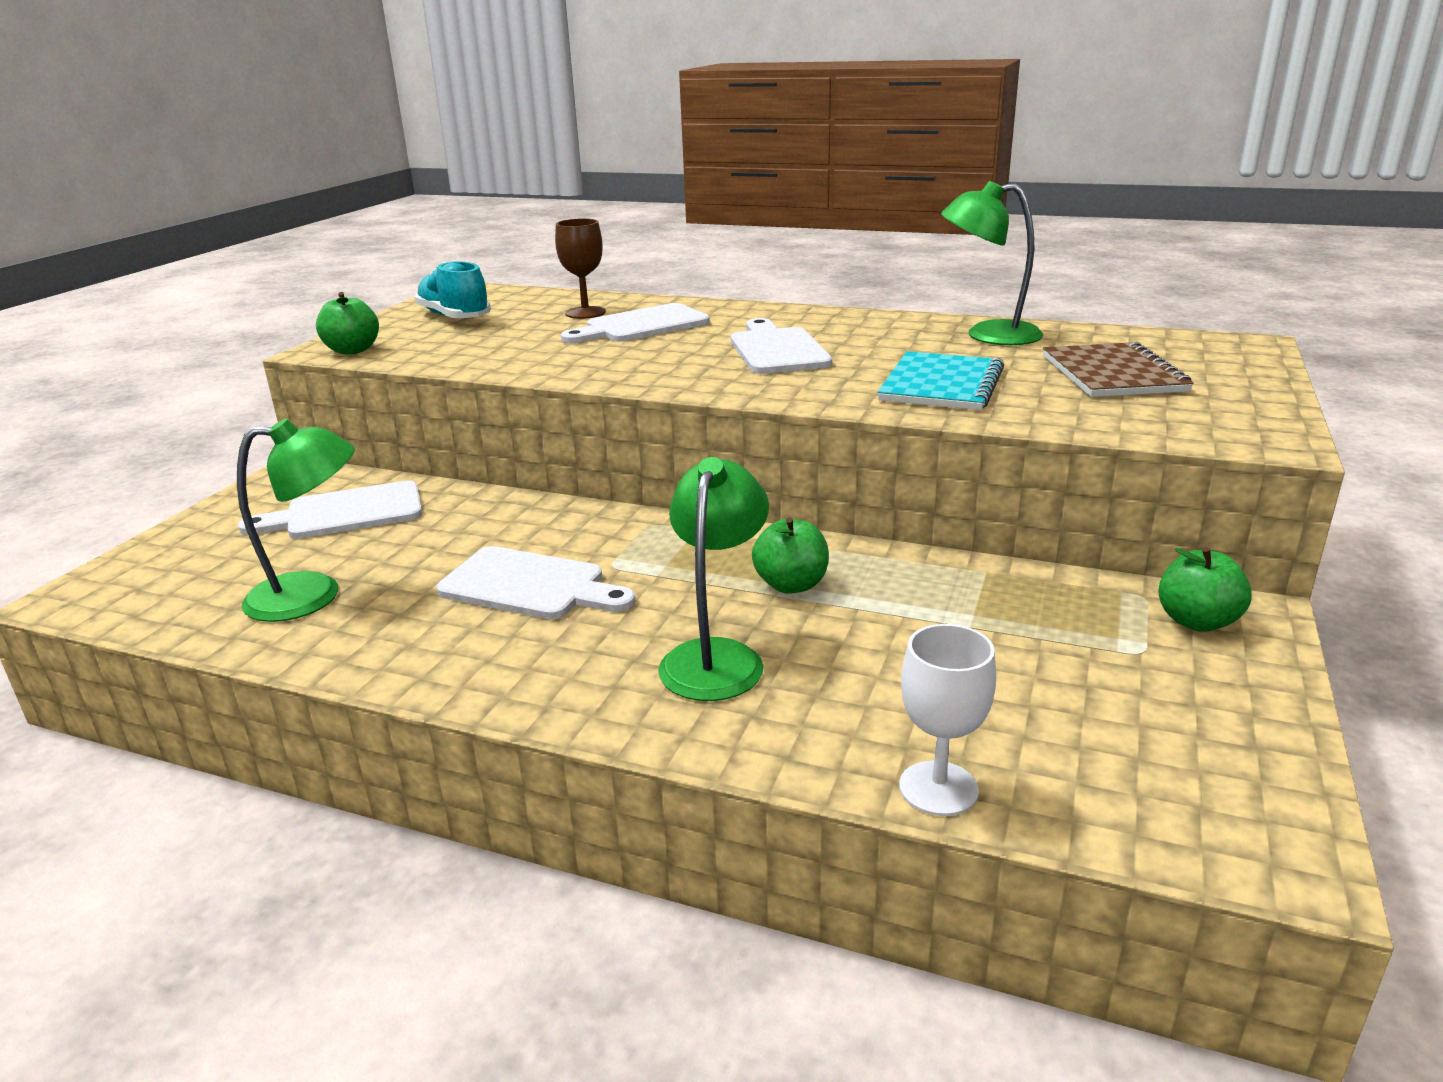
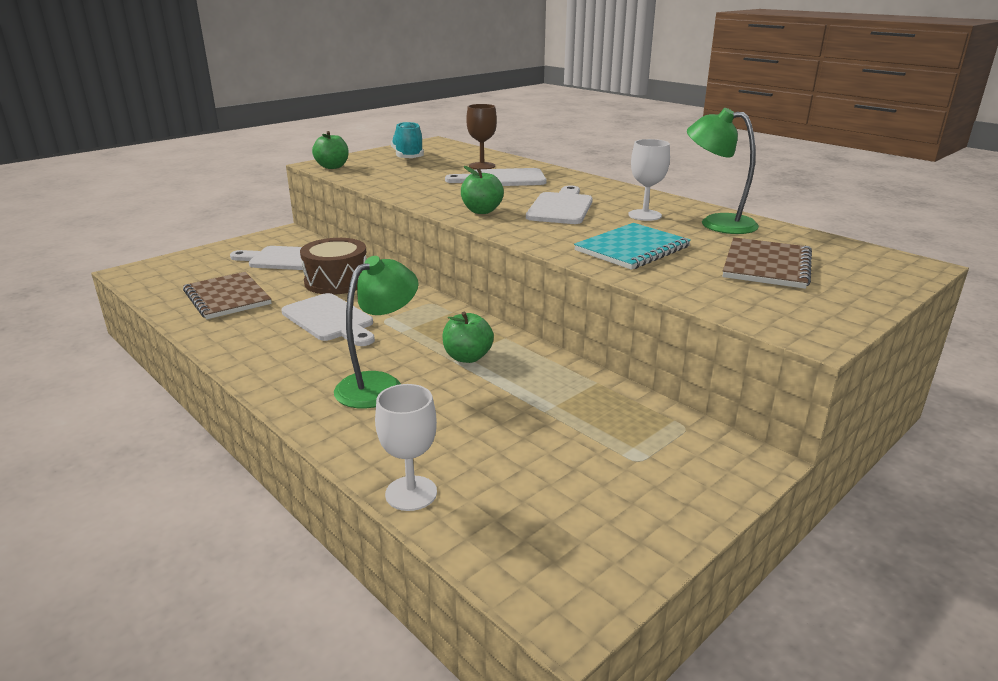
camera: 25 degrees right, 0 degrees up
green lamp [237,419,355,622] -> brown notebook [183,272,272,319]
green apple [1158,547,1252,632] -> green apple moved to [461,166,504,214]
none -> brown drum [300,238,367,295]
none -> white goblet [628,139,670,221]

